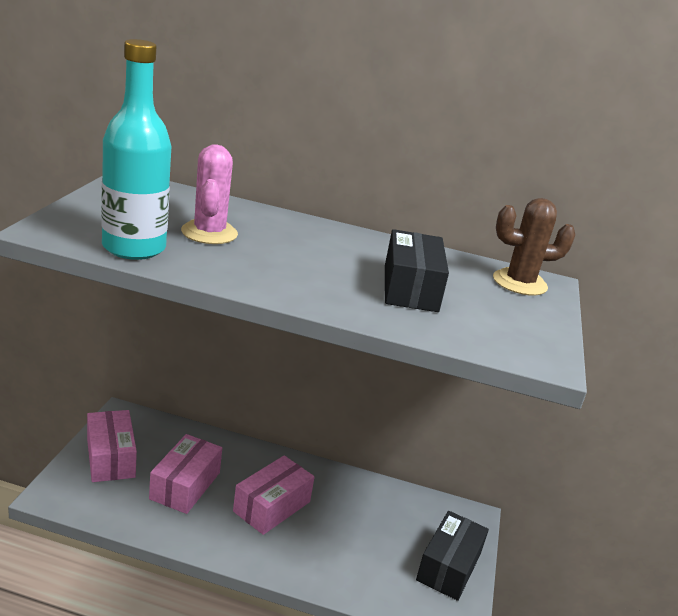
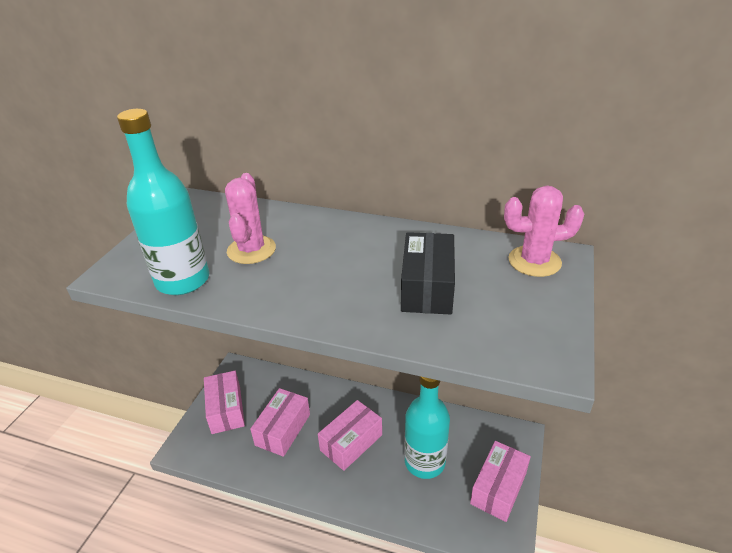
camera: 10 degrees right, 10 degrees up
black box [416,511,489,601] -> pink box [470,441,531,522]
brown cactus [493,198,576,296] -> pink cactus [504,186,584,277]
none -> turquoise bottle [404,376,450,479]

